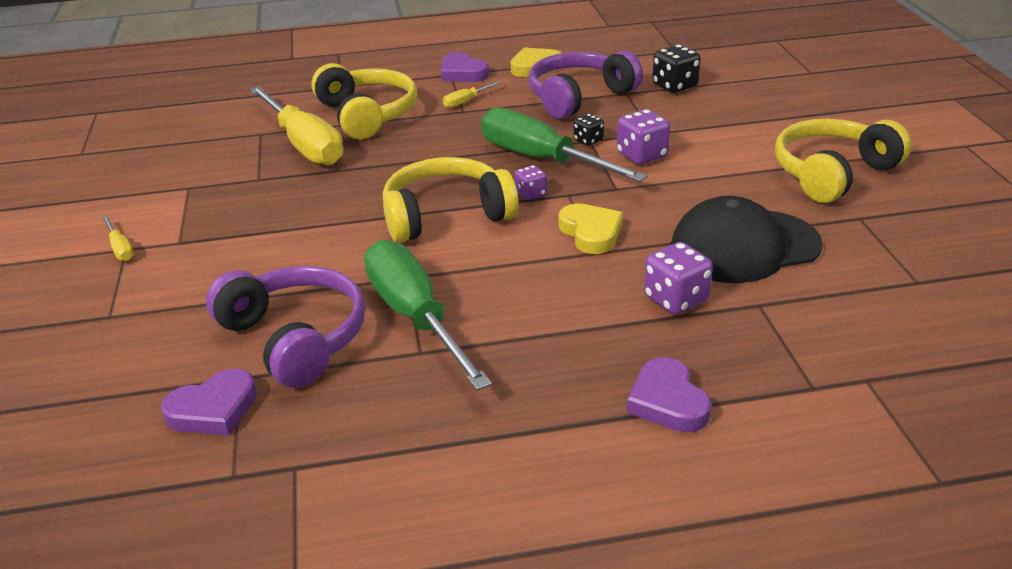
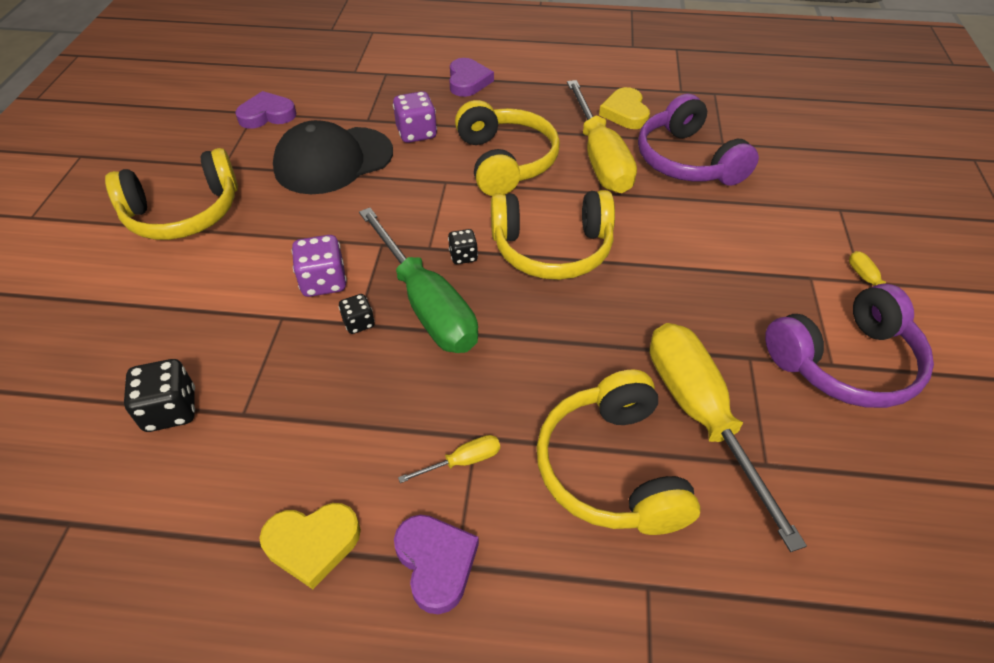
camera: 165 degrees left, 15 degrees up
purple heart [161,369,257,435] -> purple heart moved to [235,91,296,129]
green screwdriver [364,240,492,391] -> yellow screwdriver [567,80,637,193]
purple dice [514,165,547,200] -> black dice [448,229,478,264]
purple headphones [528,51,643,119] -> purple headphones moved to [765,284,934,408]
yellow heart [559,203,623,254] -> yellow heart moved to [599,87,650,129]
black cap [671,196,823,283] -> black cap turned 150 degrees clockwise [273,120,393,194]
none -> yellow headphones [455,100,560,196]

